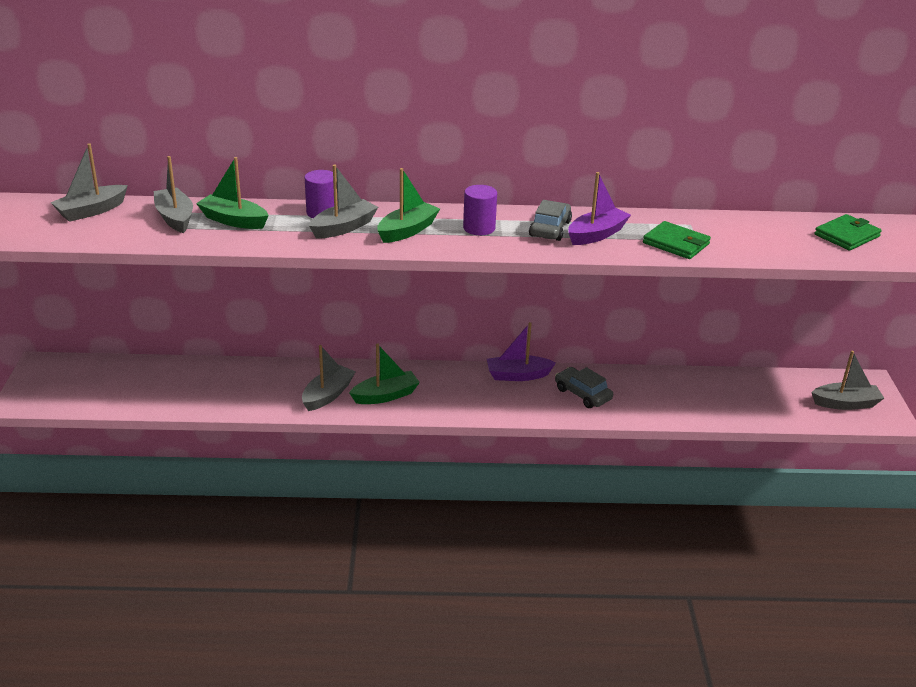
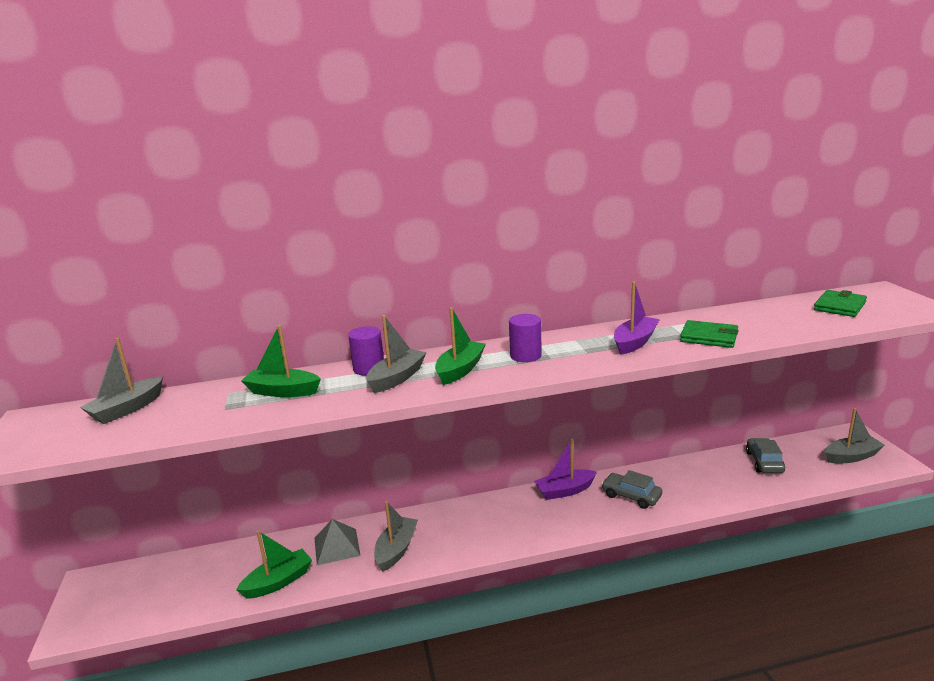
camera: 10 degrees left, 10 degrees down
grey boat [154,156,193,233] -> none
green boat [349,343,420,404] -> green boat moved to [236,530,312,599]
grey car [529,200,572,241] -> grey car moved to [746,438,785,473]
none -> grey pyramid [314,519,361,565]

